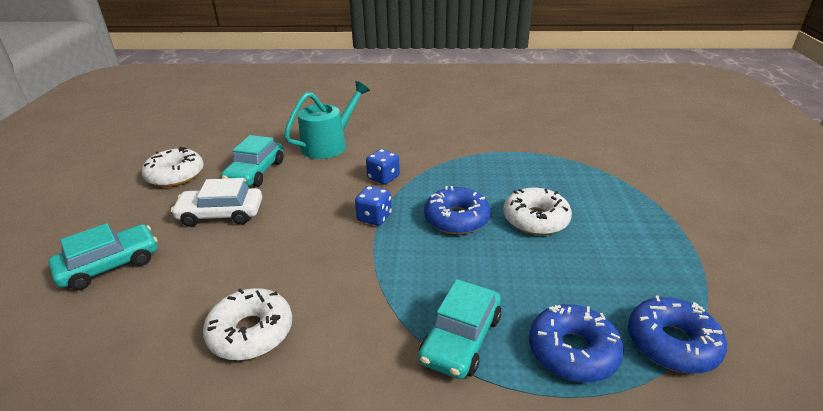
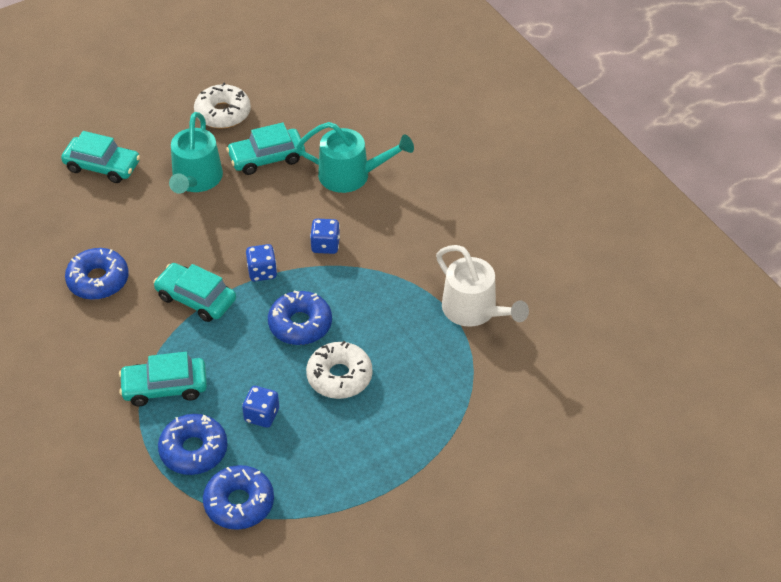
camera: 55 degrees right, 15 degrees up
white car [171,178,262,227] -> turquoise watering can [169,112,223,194]
white donut [203,288,292,360] -> blue donut [65,248,129,300]
none -> turquoise car [153,263,236,322]
none -> blue dice [242,386,279,428]
none -> white watering can [436,245,529,327]

